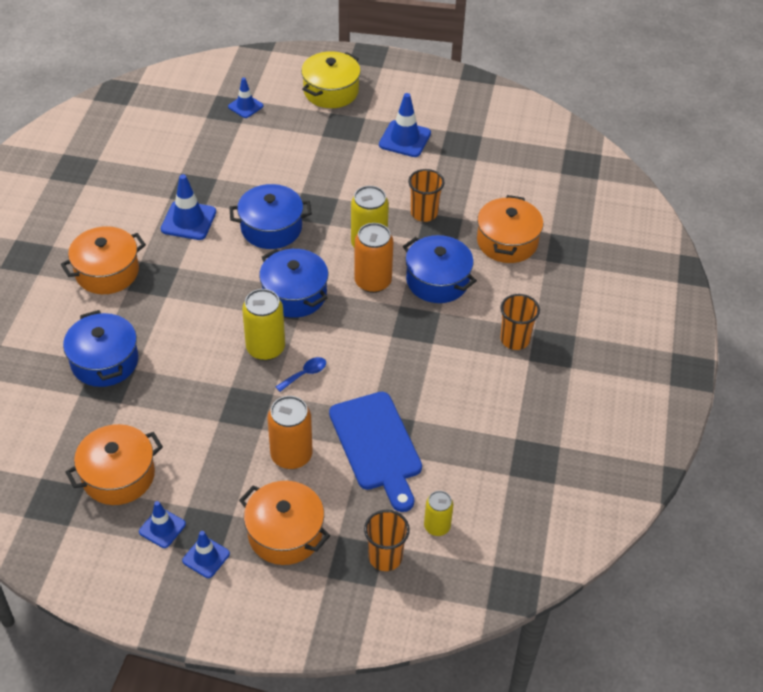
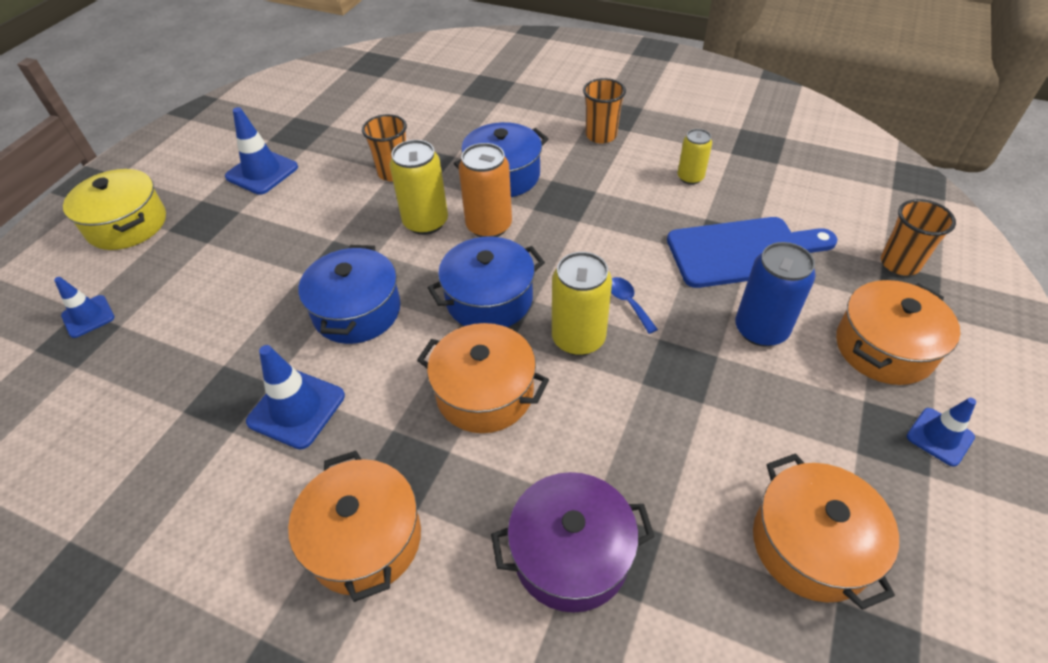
camera: 75 degrees left, 0 degrees up
blue pot [63,310,138,387] -> purple pot [491,472,655,613]
blue traffic cone [139,501,186,548] -> none
orange can [268,396,312,469] -> blue can [735,242,816,347]
yellow can [424,491,453,536] -> yellow can moved to [678,129,712,185]
orange pot [477,195,543,263] -> orange pot moved to [417,323,549,433]

